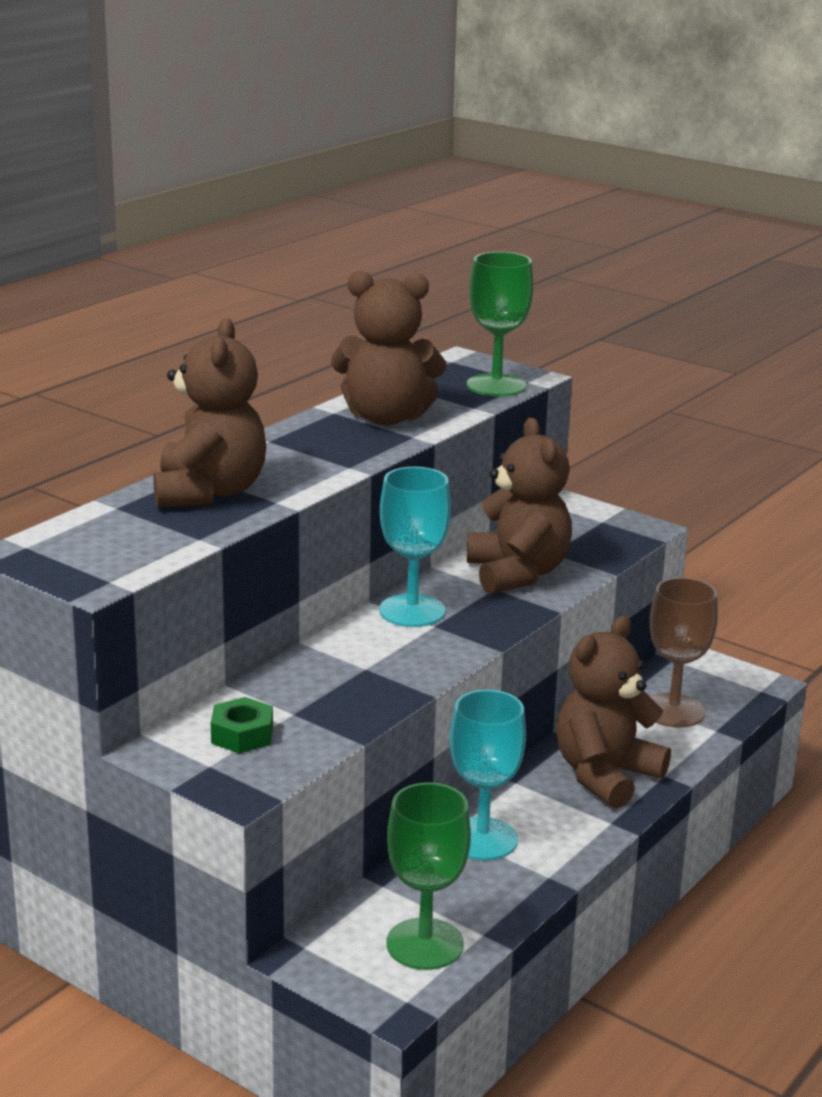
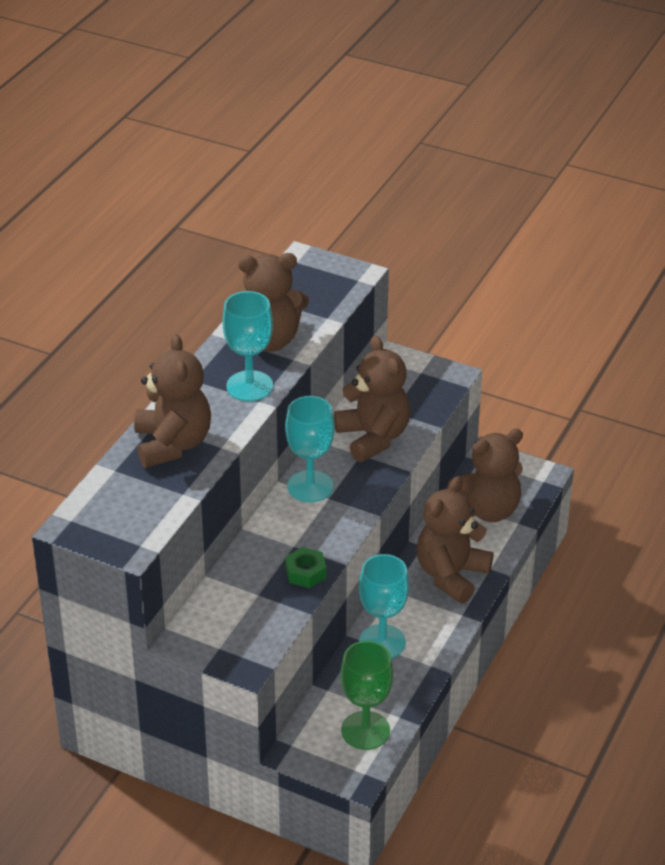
camera: 10 degrees left, 15 degrees up
green nut [211,697,273,754] -> green nut moved to [285,547,326,588]
green goblet [467,252,533,396] -> none
brown goblet [650,577,718,728] -> brown teddy bear [447,429,523,522]
none -> turquoise goblet [223,291,273,401]

